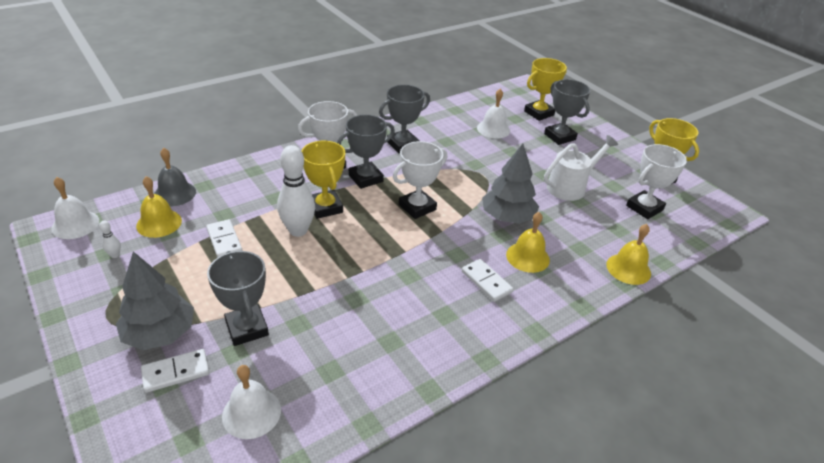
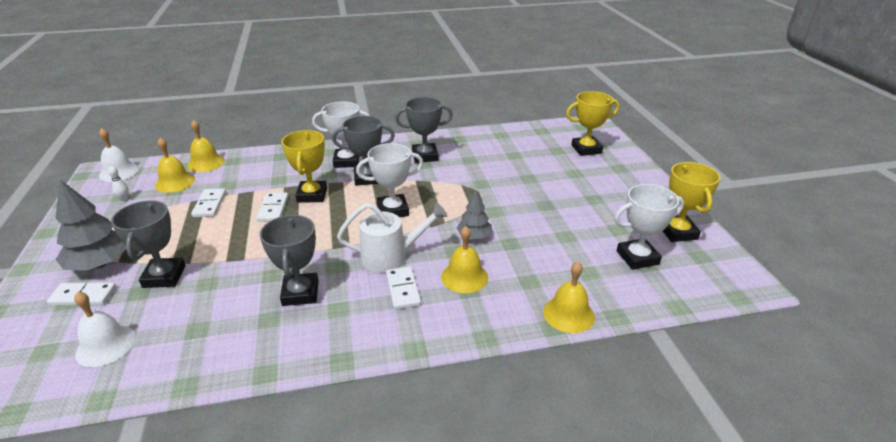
camera: 25 degrees right, 5 degrees down
grey bell [154,148,196,206] -> yellow bell [187,120,225,172]
white bowling pin [277,145,315,237] -> white domino [256,193,289,222]
white bell [477,89,510,139] -> none
grey tree [482,144,539,224] -> grey tree [457,191,492,239], size x0.59
grey trophy [544,79,590,145] -> grey trophy moved to [260,215,318,306]
white watering can [544,135,618,201] -> white watering can moved to [337,203,447,273]

